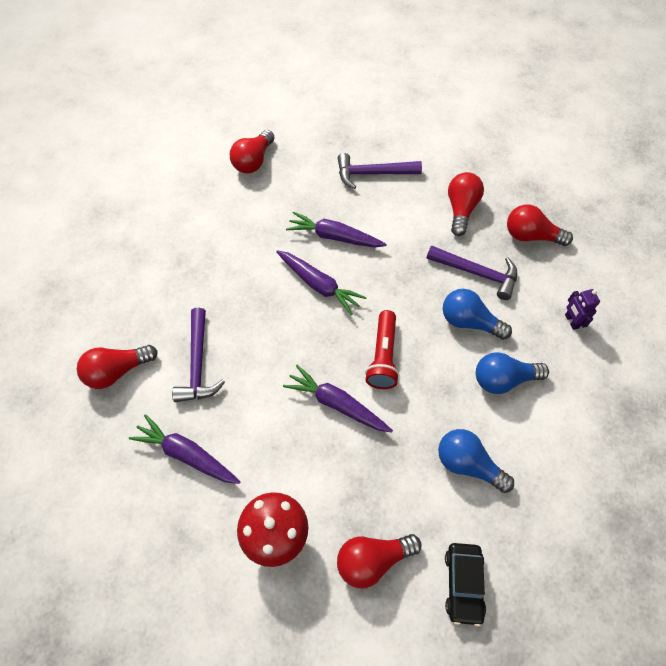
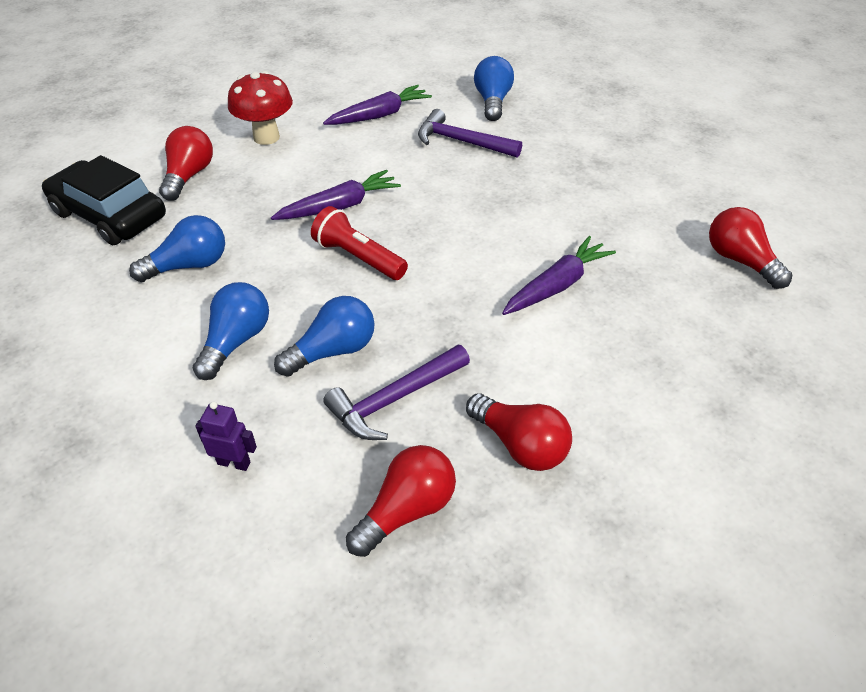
camera: 120 degrees right, 15 degrees down
red light bulb [77,345,158,389] -> blue light bulb [474,56,514,121]
purple carrot [276,250,367,316] -> none
purple hammer [338,153,422,189] -> none
black car [445,543,486,627] -> black car [42,155,166,245], size x1.70

